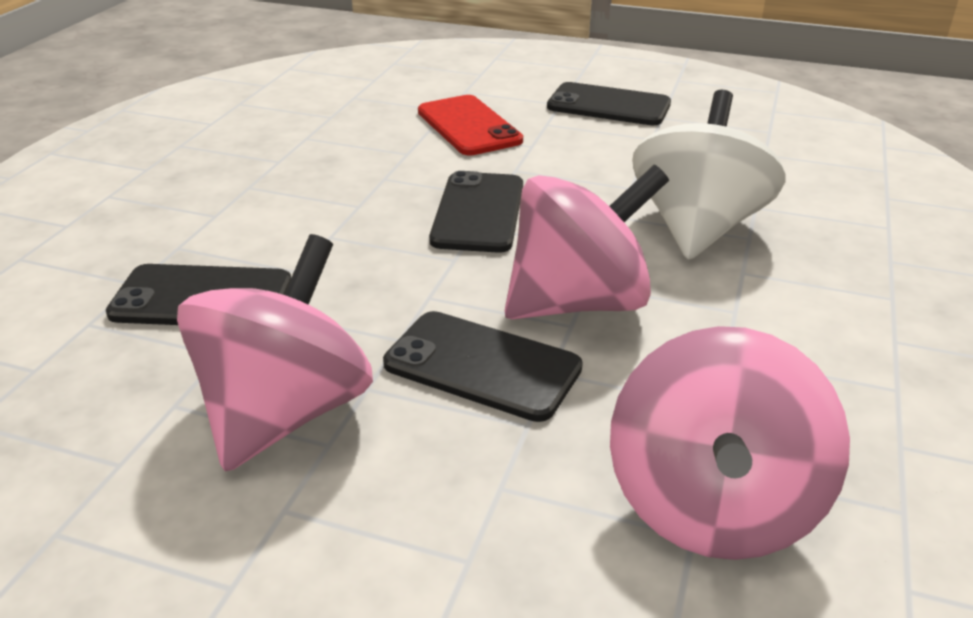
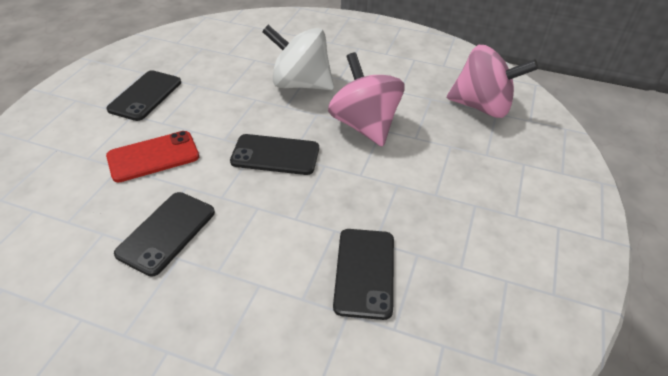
camera: 90 degrees left, 10 degrees up
pink spinning top [177,234,373,472] -> none
black phone [383,311,583,422] -> black phone moved to [114,192,215,277]

